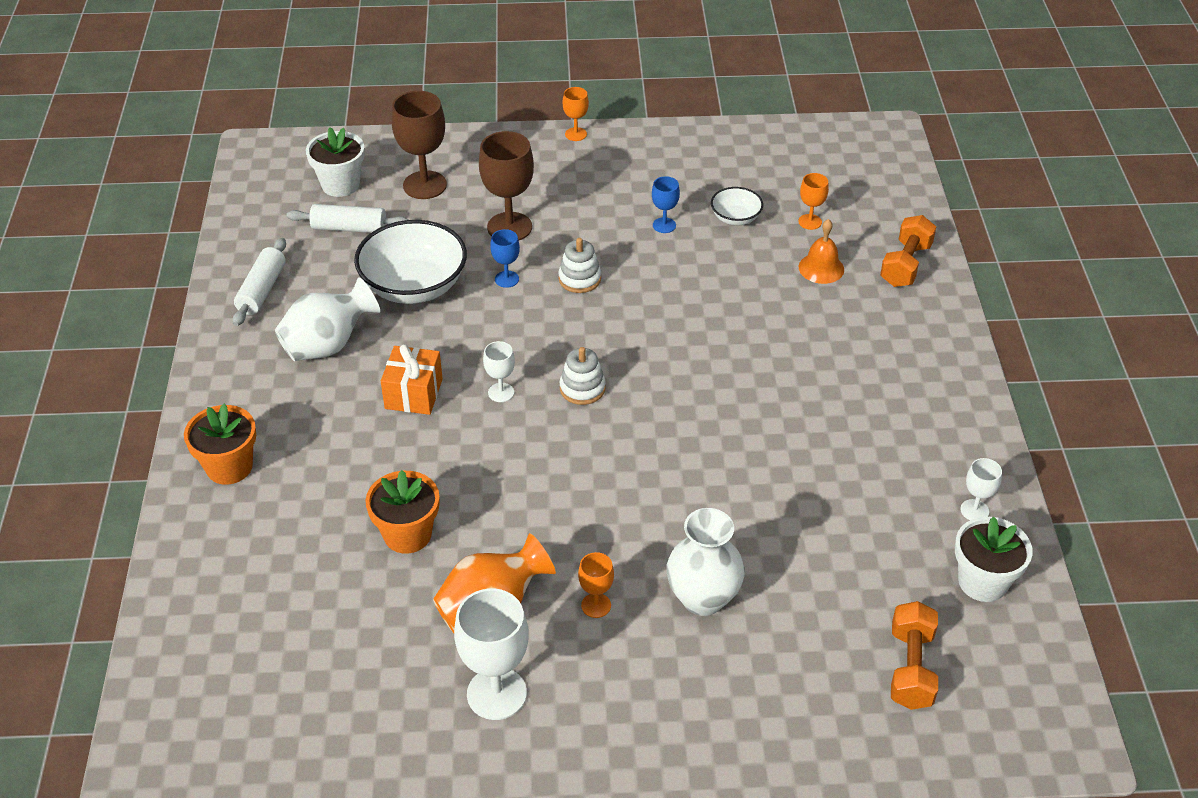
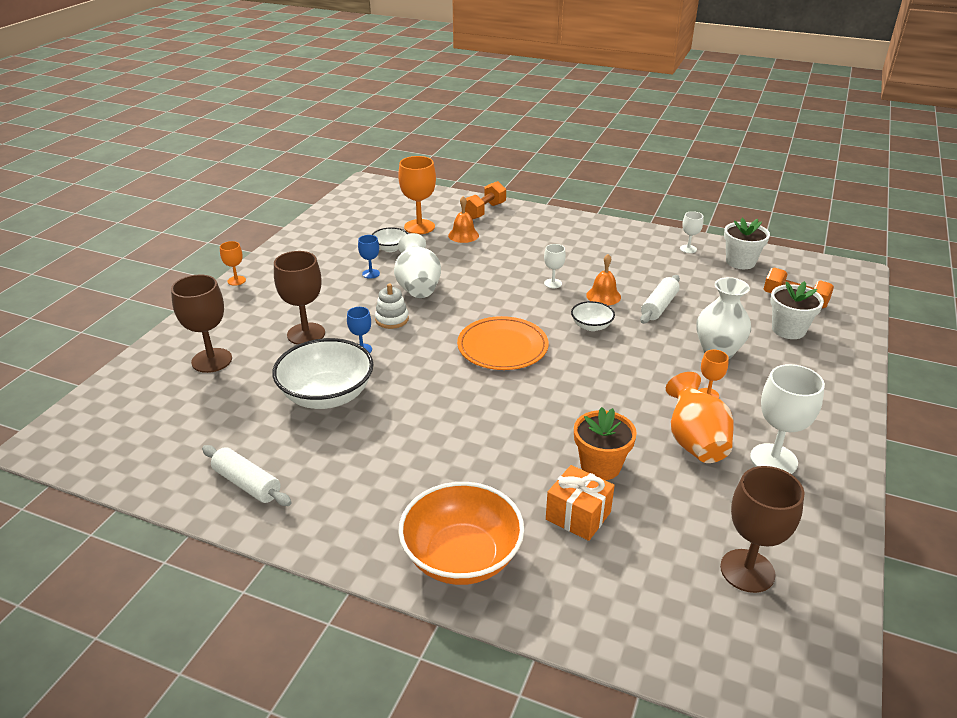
camera: 65 degrees left, 10 degrees down
orange flower pot [184,404,256,485] -> orange bowl [398,482,525,585]
white vase [275,277,380,361] -> white vase moved to [394,233,441,298]
white rolling pin [287,204,408,233] -> white rolling pin moved to [640,275,680,324]
white flower pot [306,127,365,197] -> white flower pot moved to [770,281,824,339]
orange gift [381,344,443,415] -> orange gift moved to [546,465,615,541]
white goblet [483,341,515,402] -> white goblet moved to [544,244,566,288]
white stacking toy [559,347,606,405] -> orange plate [457,316,549,370]
orange goblet [798,173,829,230] -> orange goblet [398,156,436,234], size x1.92
orange dumbbell [880,215,936,287] -> orange dumbbell turned 75 degrees clockwise [465,181,506,220]
none -> white bowl [571,301,615,331]
none -> orange bell [586,254,621,305]
none -> brown goblet [720,466,804,593]

